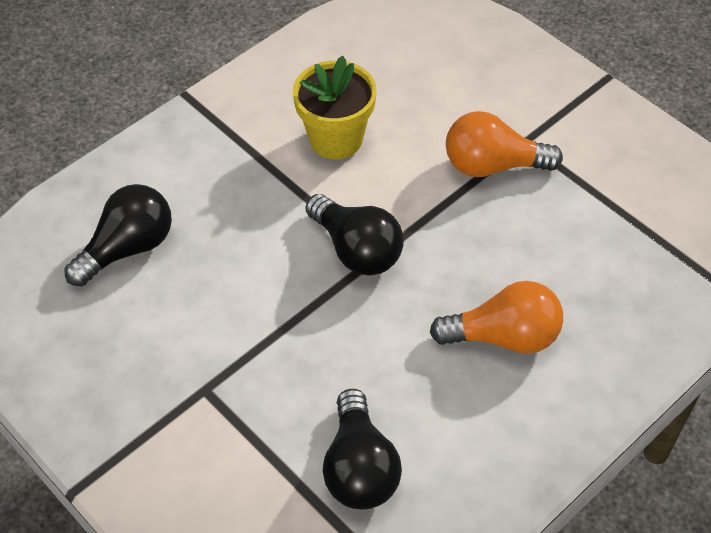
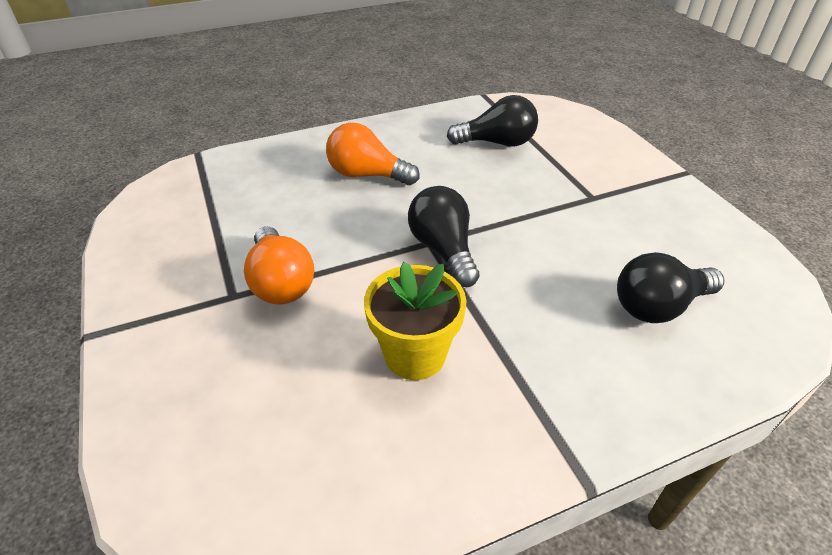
camera: 160 degrees left, 10 degrees down
black light bulb [323,389,402,510] -> black light bulb turned 75 degrees clockwise [447,95,538,146]
orange light bulb [446,111,563,177] -> orange light bulb turned 45 degrees clockwise [244,226,314,304]

